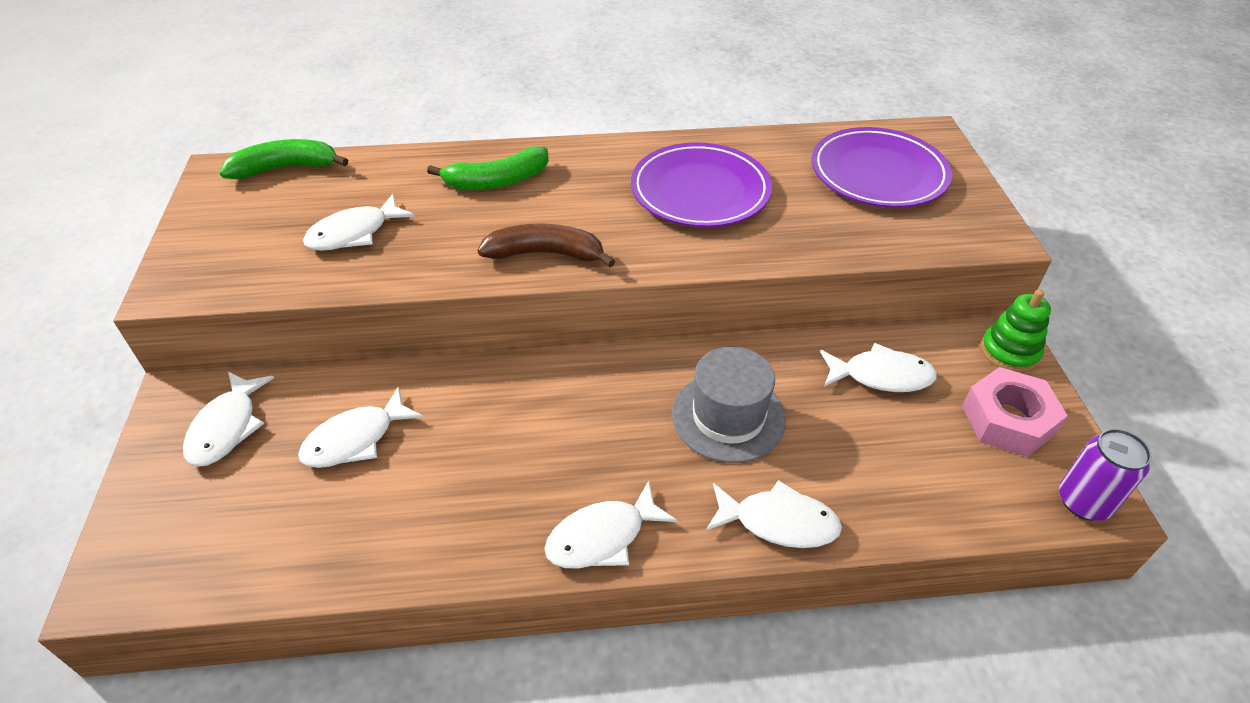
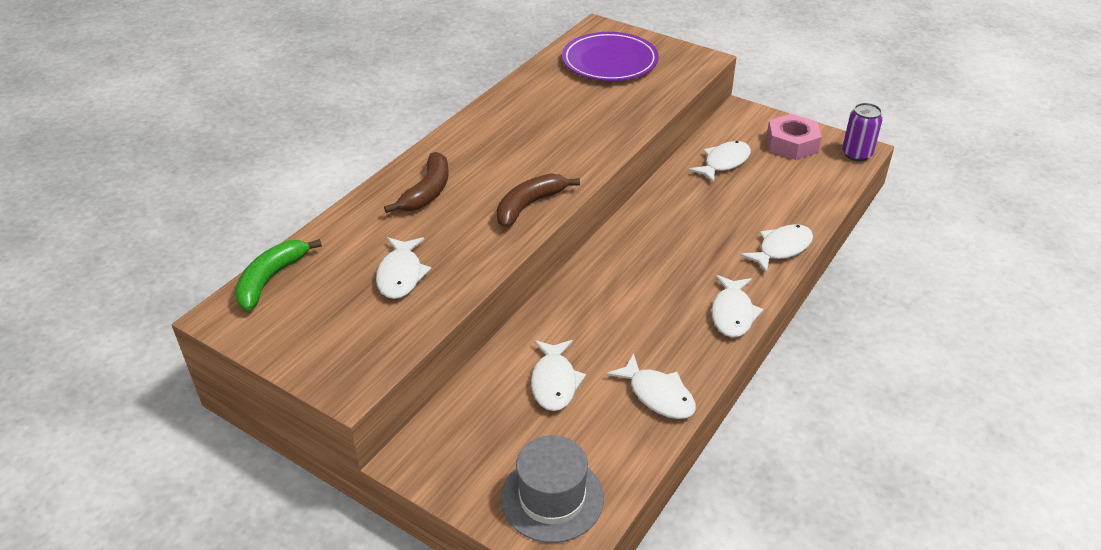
camera: 50 degrees left, 5 degrees down
white fish [183,372,274,467] -> white fish moved to [606,353,696,419]
green banana [427,146,549,190] -> brown banana [384,152,449,213]
purple plate [631,142,772,227] -> none
grey hat [672,347,786,463] -> grey hat moved to [501,435,604,543]
green stacking toy [981,289,1051,372] -> none

